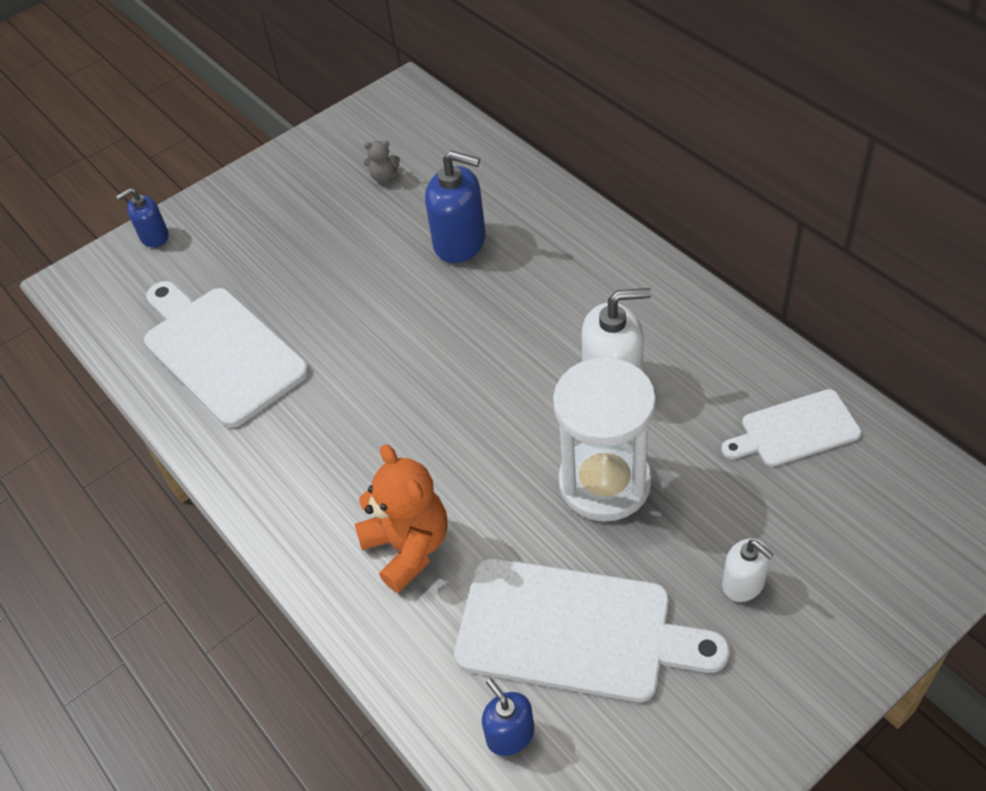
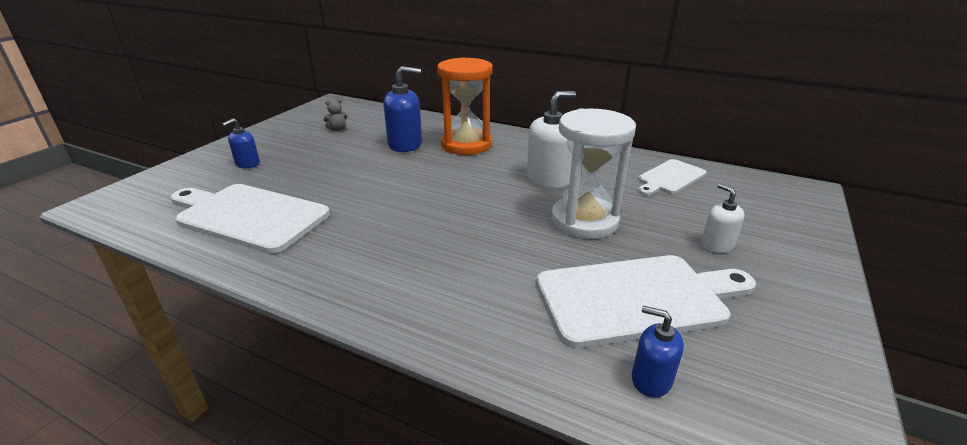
camera: 30 degrees left, 20 degrees down
blue soap dispenser [116,188,169,247] -> blue soap dispenser moved to [222,118,260,168]
orange teddy bear [355,444,448,593] -> none
white soap dispenser [722,538,774,602] -> white soap dispenser turned 135 degrees counterclockwise [701,183,745,253]
none -> orange hourglass [437,57,493,155]

